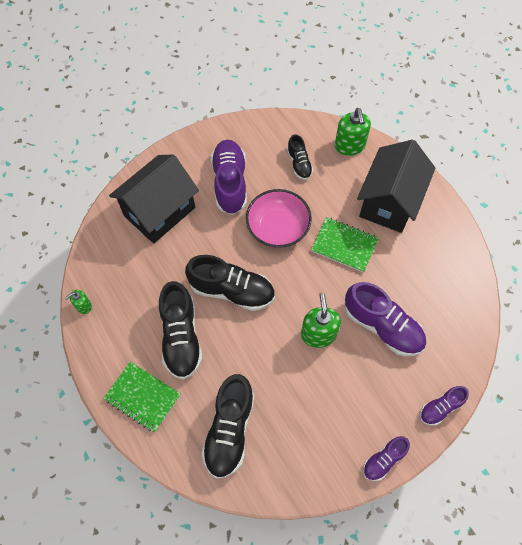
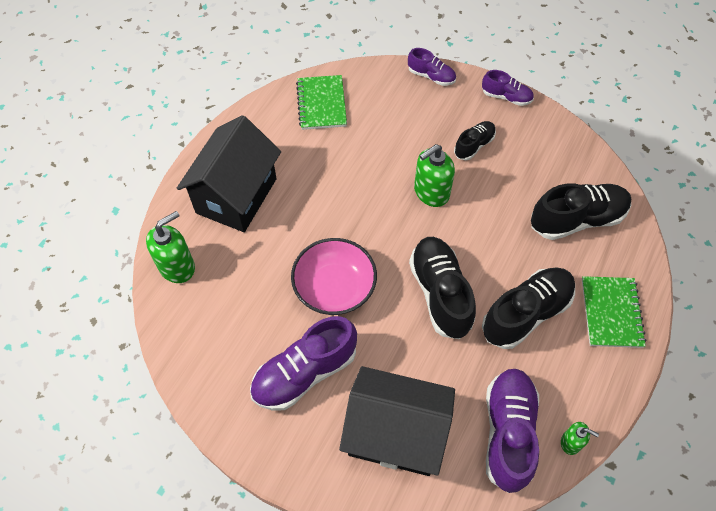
camera: 120 degrees left, 5 degrees down
black shoe [287,134,313,180] -> black shoe moved to [454,121,496,160]
green notebook [311,217,379,273] -> green notebook moved to [296,75,347,130]
purple shoe [345,282,426,356] -> purple shoe moved to [486,369,539,493]
black house [357,140,435,233] -> black house turned 60 degrees counterclockwise [176,115,281,232]

